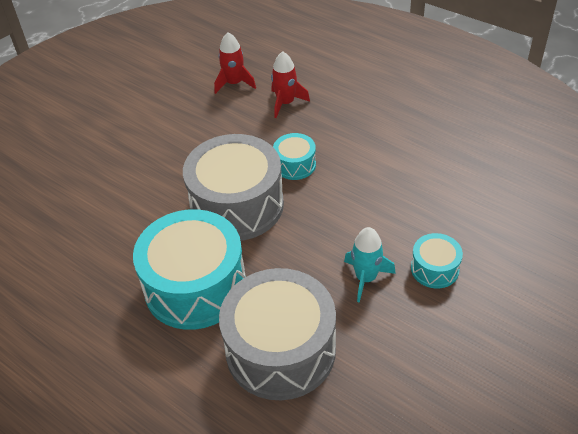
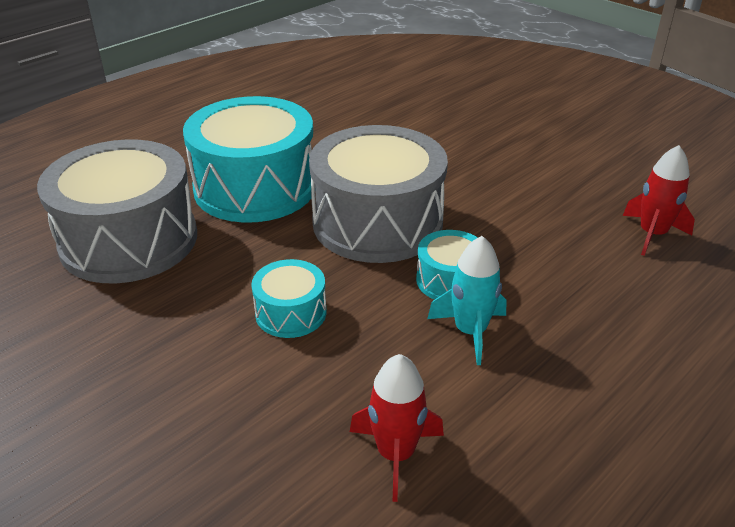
camera: 95 degrees right, 10 degrees down
red rocket [271,51,310,118] -> red rocket moved to [350,354,444,502]
turquoise rocket [344,227,396,303] -> turquoise rocket moved to [427,236,507,365]
turquoise drum [411,233,463,288] -> turquoise drum moved to [251,259,326,338]

